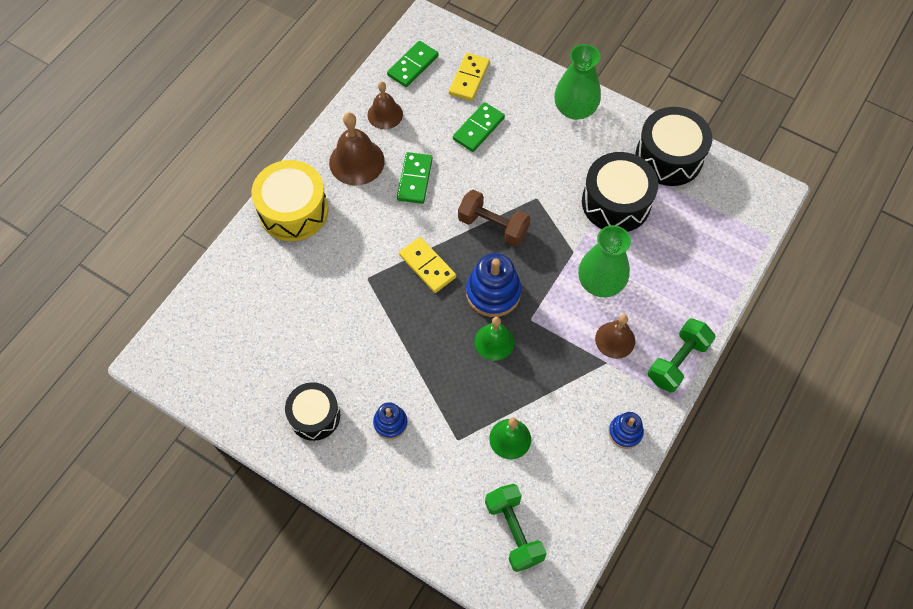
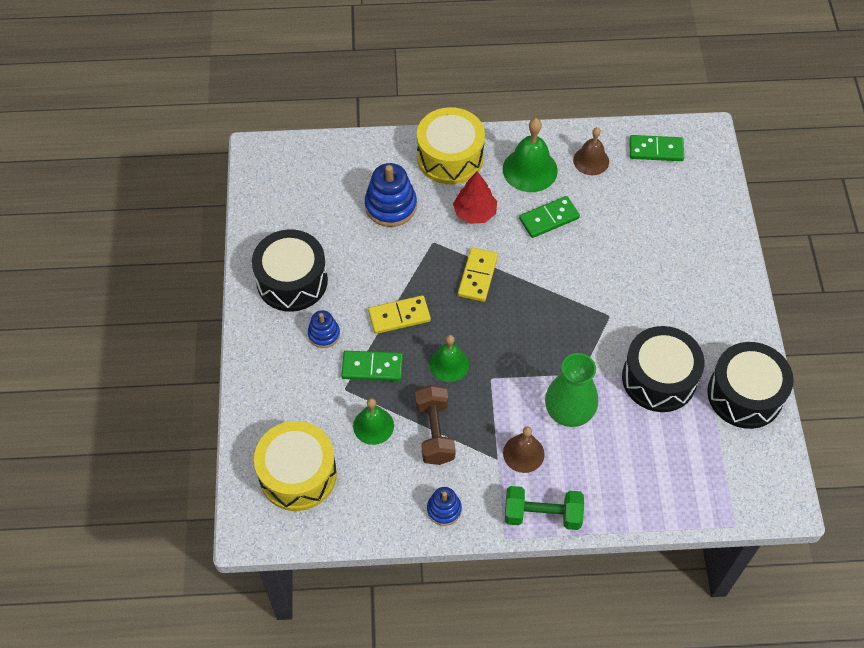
camera: 55 degrees right, 5 degrees down
black drum [285,382,340,441] -> black drum [252,229,328,312], size x1.51
brown bell [329,112,385,185] -> green bell [503,118,558,192]
yellow domino [449,53,490,101] -> yellow domino moved to [368,295,431,334]
green domino [453,102,505,152] -> green domino moved to [341,351,403,381]
brown dumbbell [458,189,531,246] -> brown dumbbell moved to [415,385,456,465]
blue stacking toy [466,253,522,317] -> blue stacking toy moved to [365,163,417,227]
green dumbbell [485,484,547,572] -> yellow drum [254,421,337,511]
green vase [554,44,601,120] -> none
none -> red tree [453,171,497,224]

